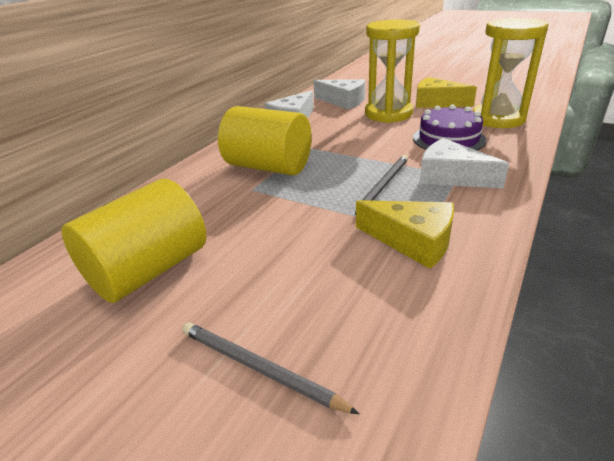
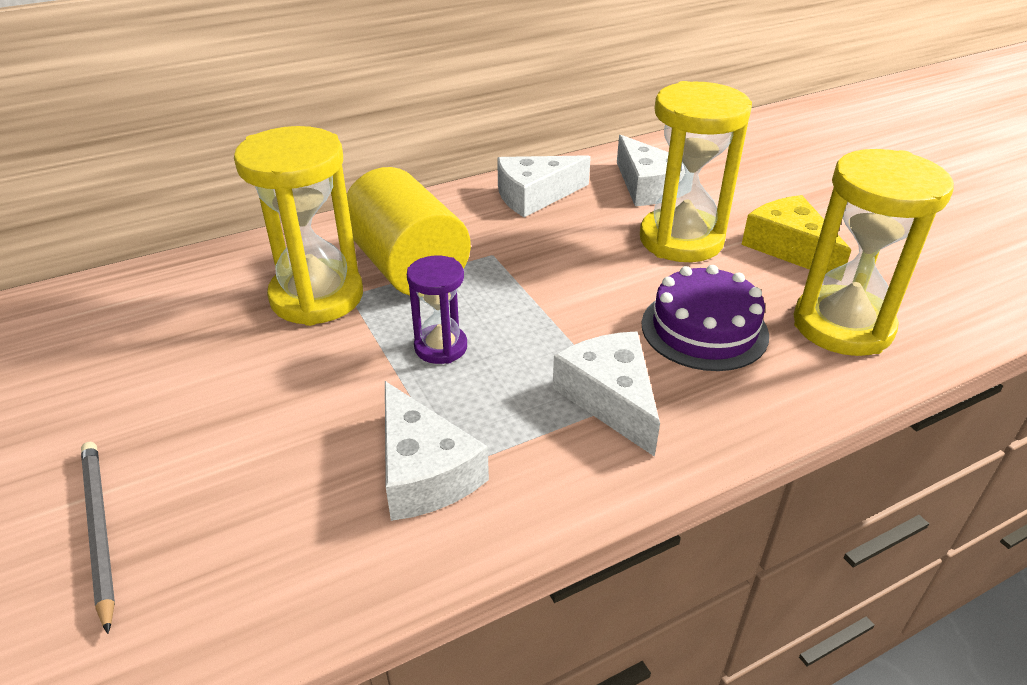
camera: 30 degrees right, 5 degrees up
yellow cylinder [61,179,206,303] -> none
grey pencil [355,155,408,215] -> none
yellow cheese [356,200,454,269] -> white cheese [385,381,489,521]
none -> yellow hourglass [234,126,363,326]
none -> purple hourglass [407,256,467,364]

